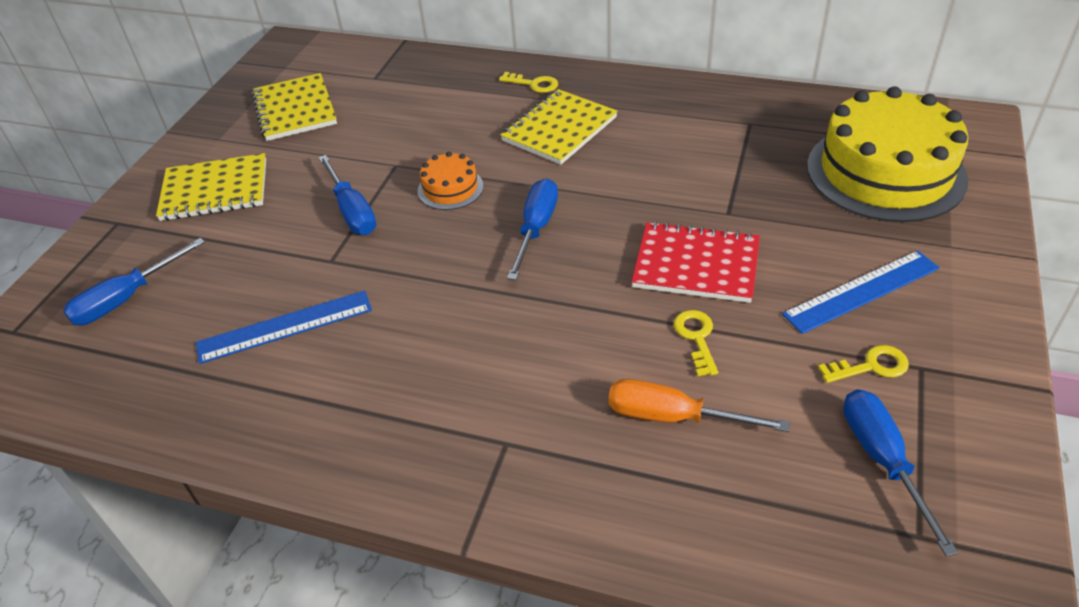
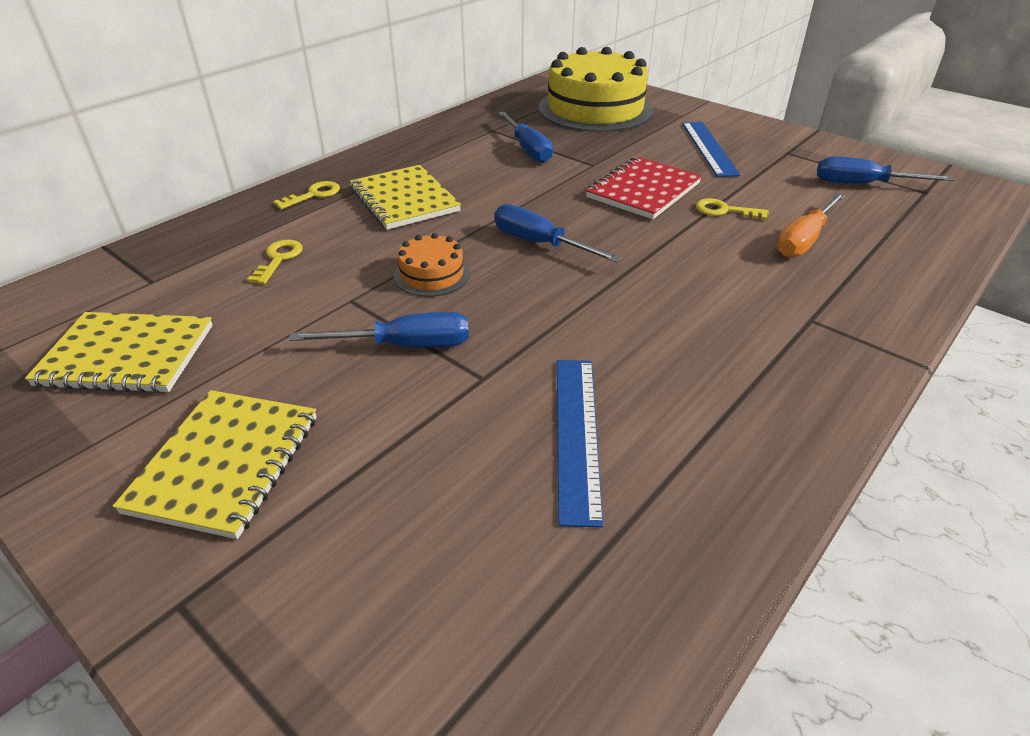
camera: 70 degrees left, 5 degrees down
blue screwdriver [63,238,205,325] -> blue screwdriver moved to [498,112,553,163]
yellow key [818,345,909,383] -> yellow key moved to [247,240,302,284]

